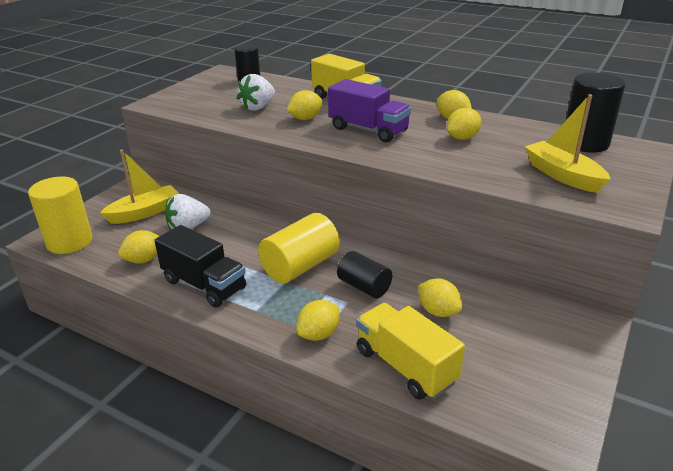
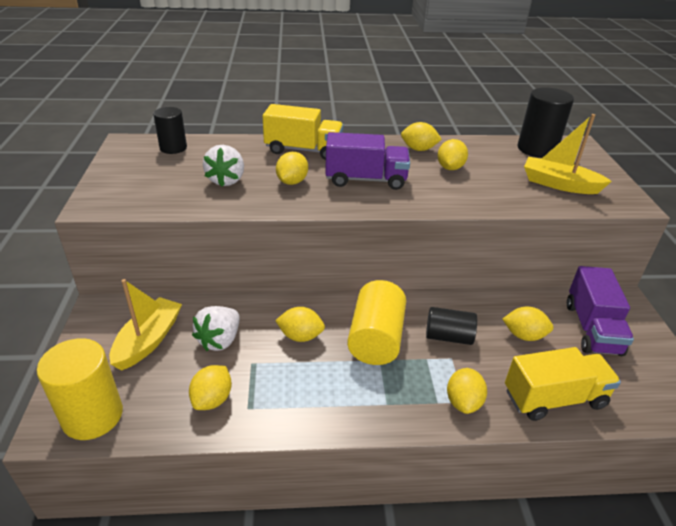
camera: 35 degrees left, 5 degrees up
black truck [154,225,246,308] -> none
yellow truck [356,303,465,400] -> yellow truck turned 150 degrees clockwise [505,347,621,421]
none -> yellow lemon [275,307,325,342]
none -> purple truck [567,266,634,356]

